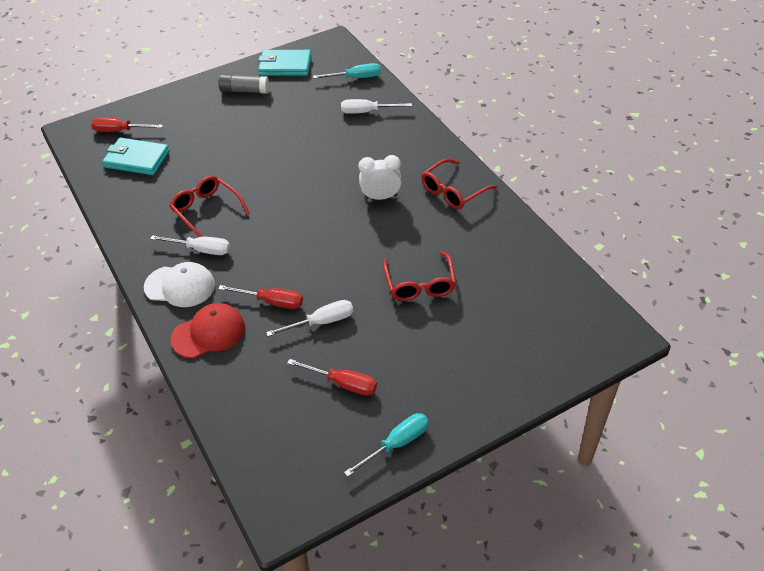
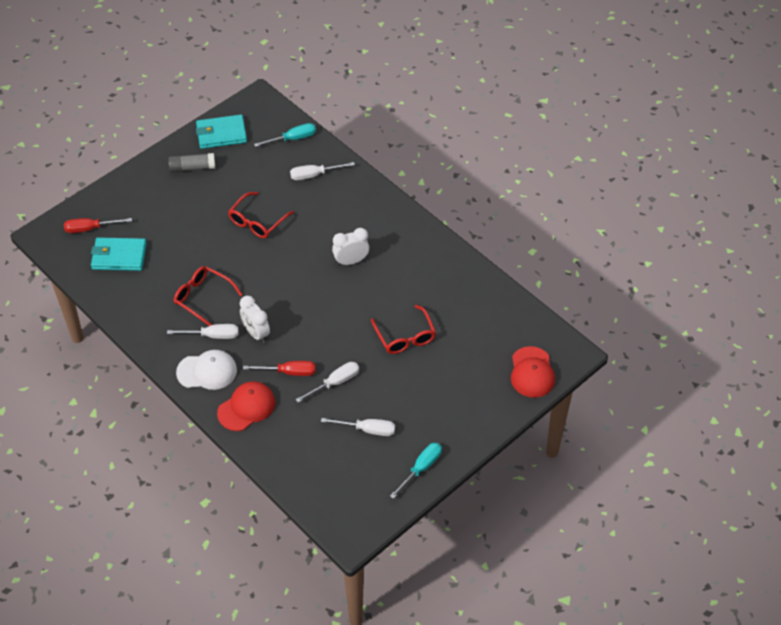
camera: 15 degrees left, 5 degrees up
red screwdriver [287,359,377,396] -> white screwdriver [321,418,395,436]
red glasses [421,158,498,209] -> red glasses moved to [228,192,294,238]
none -> white clock [240,296,270,343]
none -> red cap [511,346,555,398]

